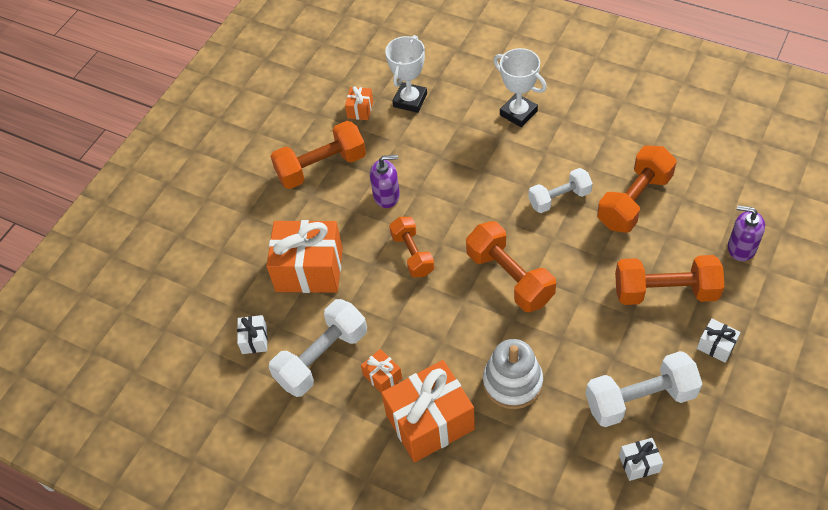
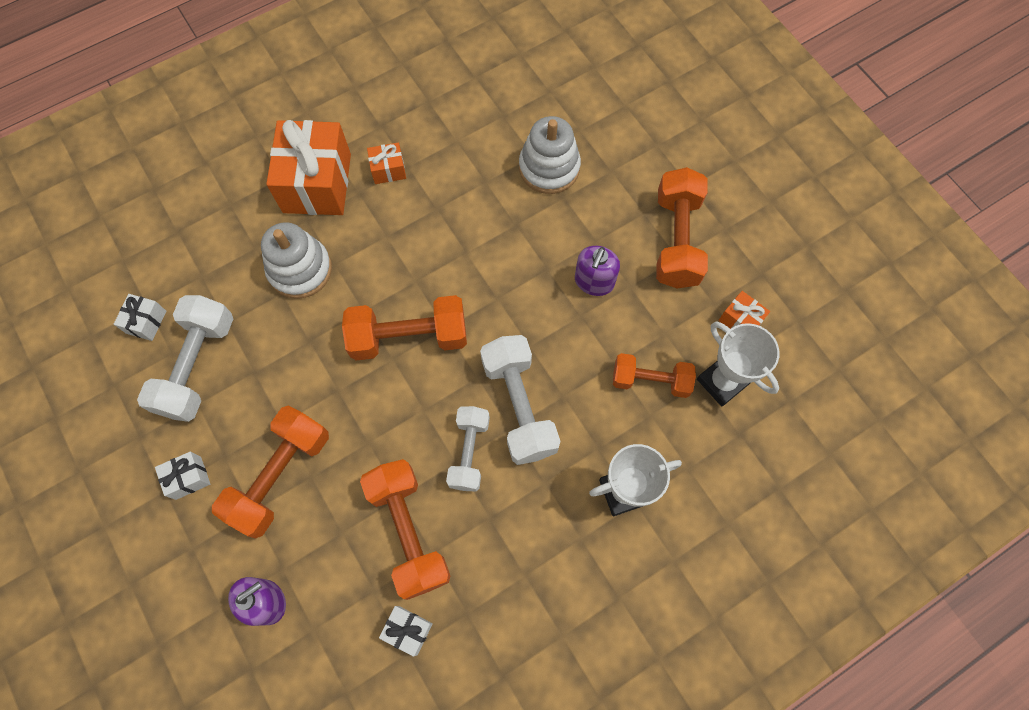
camera: 115 degrees right, 15 degrees up
white gift [237,315,267,354] -> white gift moved to [379,606,433,657]
orange gift [267,220,343,293] -> white stacking toy [519,116,581,194]
white dumbbell [269,299,367,397] -> white dumbbell moved to [480,335,560,465]
orange dumbbell [389,217,435,277] -> orange dumbbell moved to [613,353,696,398]

